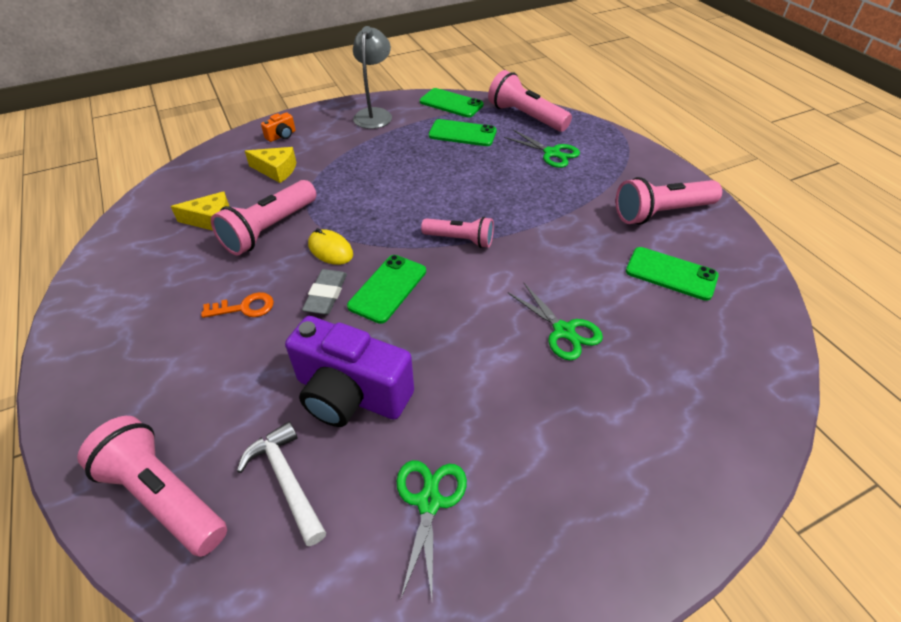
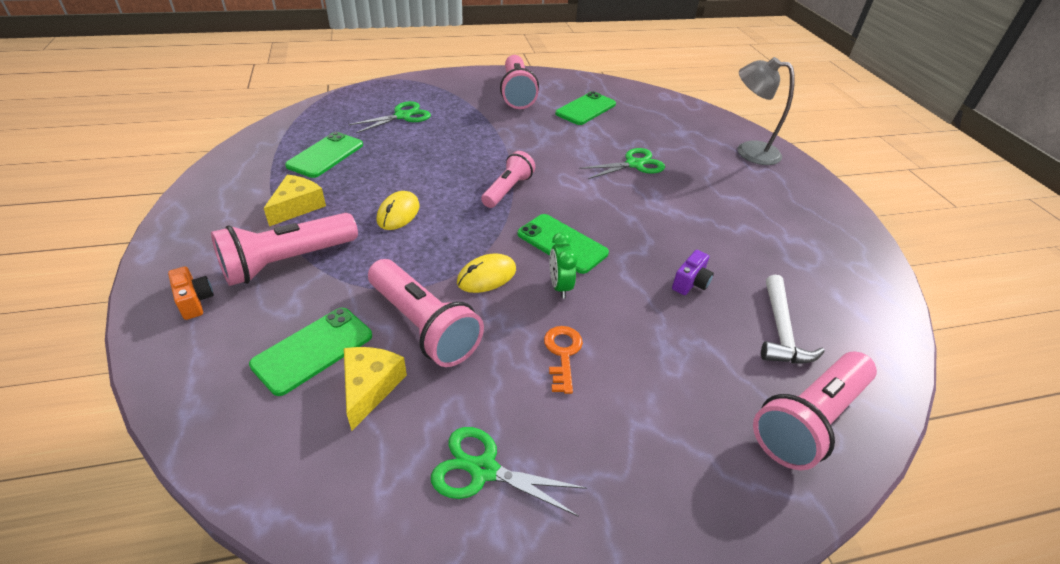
camera: 80 degrees left, 5 degrees down
white hammer [237,422,326,546] -> white hammer turned 60 degrees counterclockwise [761,275,825,363]
yellow cheese [245,147,296,183] -> yellow cheese moved to [264,175,326,226]
purple camera [285,316,414,427] -> purple camera [672,250,714,295], size x0.41
grey eraser [302,269,347,315] -> green clock [550,232,578,299]
grey lamp [353,26,392,129] -> grey lamp moved to [738,57,795,165]
green scissors [397,460,467,599] -> green scissors moved to [431,427,587,517]
green phone [420,88,484,117] -> green phone moved to [249,308,372,396]
pink flashlight [488,70,572,132] -> pink flashlight moved to [211,213,358,286]
none -> yellow mouse [376,191,419,230]

